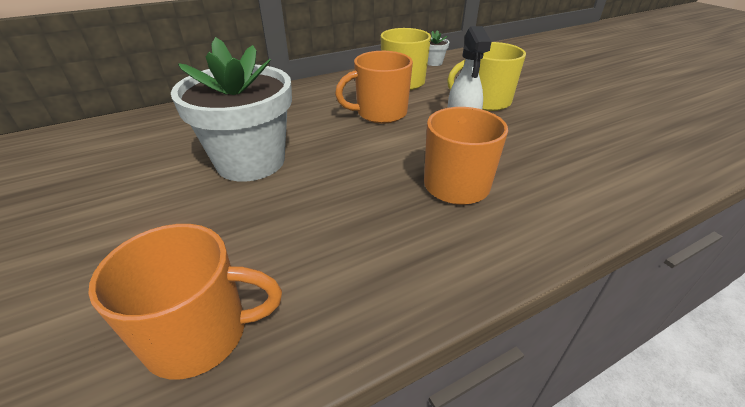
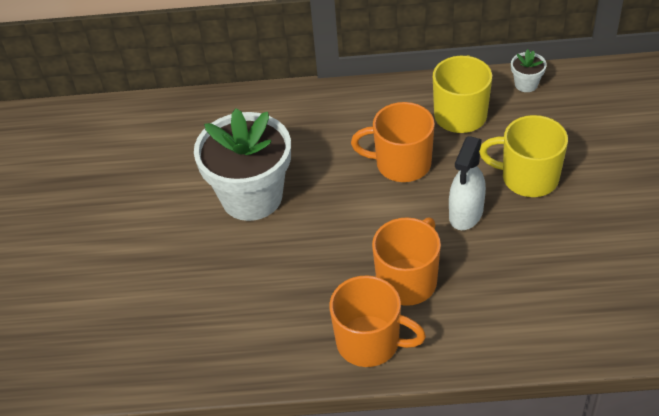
camera: 30 degrees right, 10 degrees up
orange mug [88,224,282,379] -> orange mug moved to [330,275,426,367]

